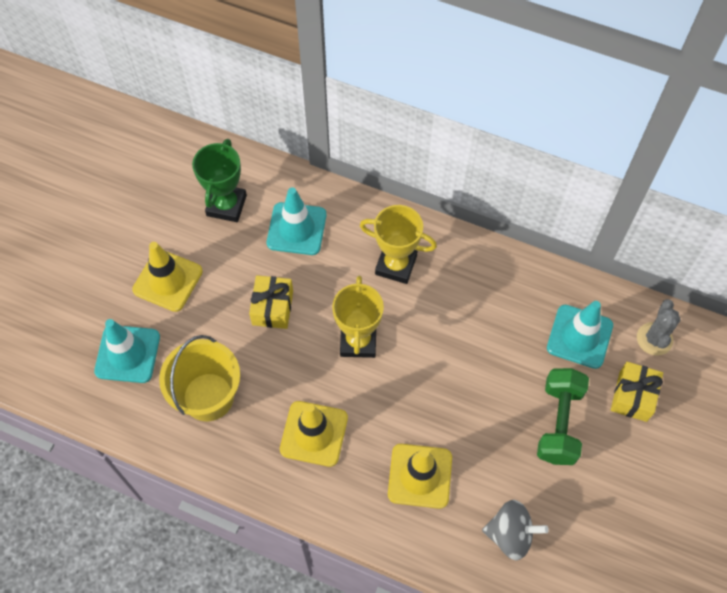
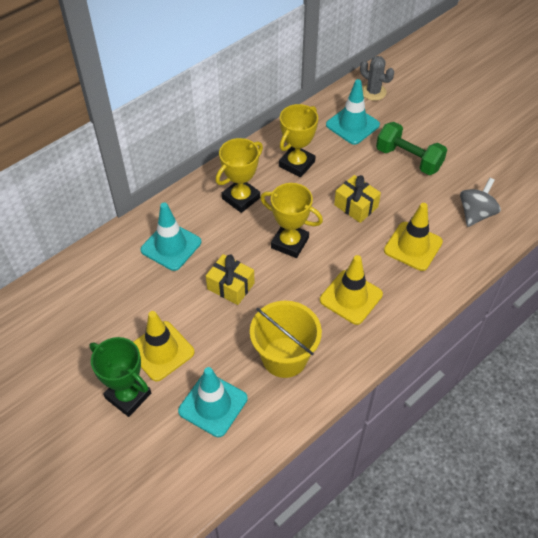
camera: 65 degrees left, 10 degrees down
green trophy [192,139,247,222] -> green trophy moved to [89,337,151,417]
yellow gift [611,362,663,422] -> yellow gift moved to [334,175,381,223]
none -> yellow trophy [279,104,318,178]

